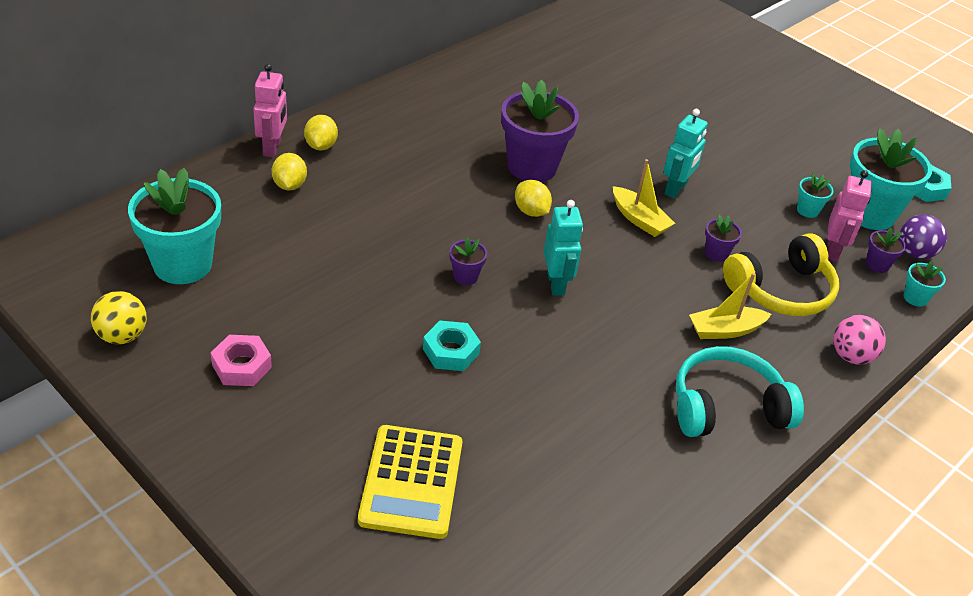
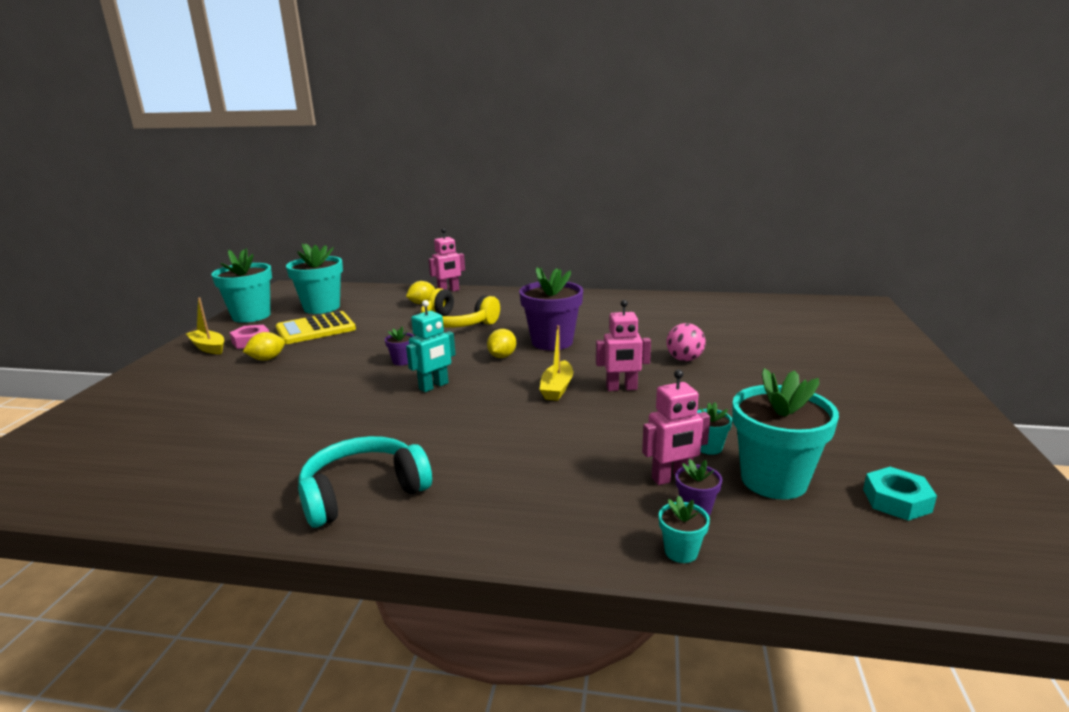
camera: 60 degrees right, 20 degrees down
yellow ball [91,291,147,344] -> turquoise flower pot [211,248,272,323]
yellow lemon [304,115,338,150] -> yellow lemon moved to [243,332,285,361]
yellow calculator [358,425,462,539] -> yellow calculator moved to [276,311,356,344]
turquoise nut [423,321,481,371] -> none
turquoise robot [663,109,708,198] -> pink robot [596,300,651,391]
turquoise headphones [676,346,804,437] -> turquoise headphones turned 75 degrees counterclockwise [298,436,432,528]
yellow boat [689,273,771,339] -> yellow boat moved to [186,298,224,354]
purple flower pot [705,215,742,262] -> none
yellow headphones [723,233,839,316] -> yellow headphones moved to [421,288,500,328]
pink ball [833,315,886,364] -> pink ball moved to [666,323,706,361]
purple ball [900,215,947,259] -> none

